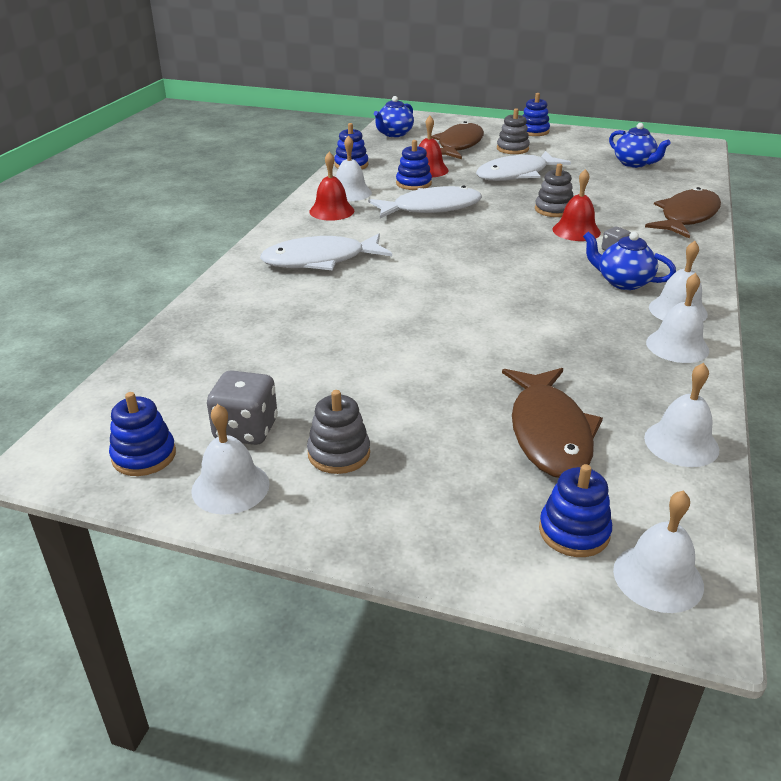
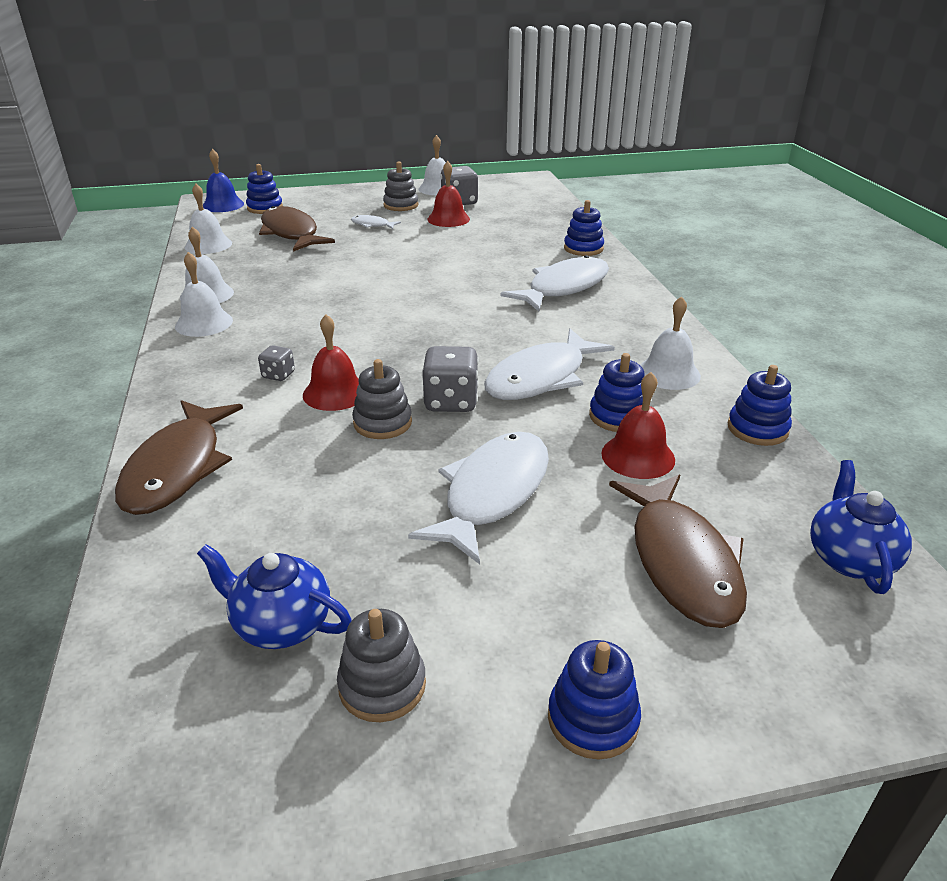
camera: 150 degrees right, 0 degrees up
blue stacking toy [109,392,176,476] -> blue stacking toy moved to [564,200,604,256]
red bell [309,152,354,221] -> red bell moved to [427,161,470,227]
grey stacking toy [497,108,530,154] -> grey stacking toy moved to [337,609,426,722]
blue teapot [583,232,676,290] -> none
white bell [613,491,704,613] -> blue bell [203,149,244,212]
none -> white fish [351,215,401,229]
none -> grey dice [422,346,479,412]

